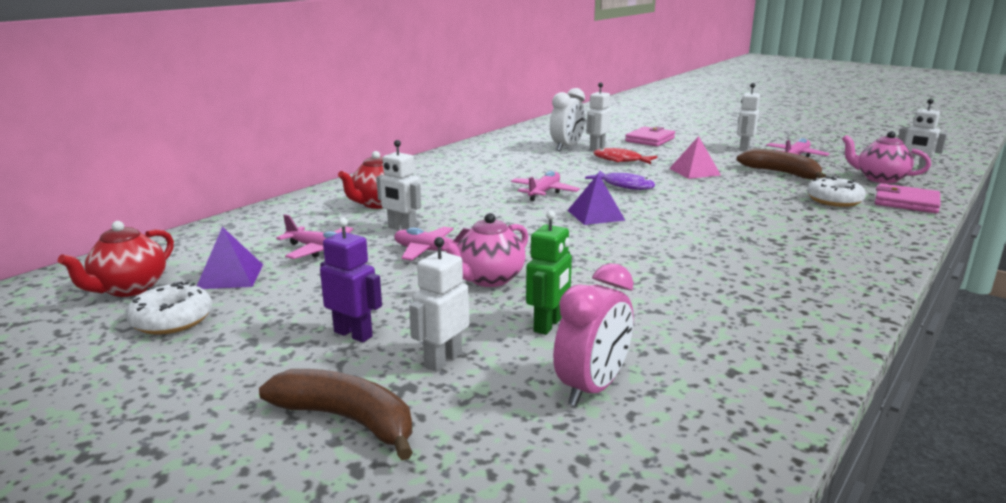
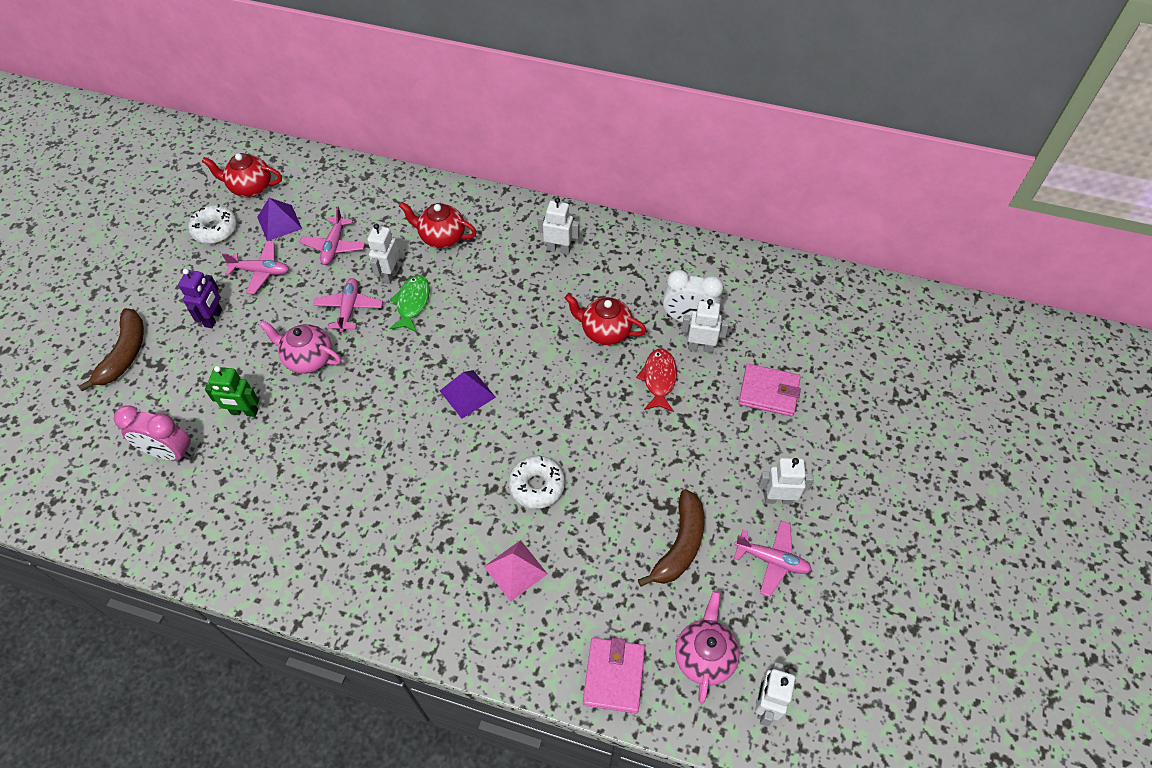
camera: 70 degrees right, 35 degrees up
white robot [409,237,469,372] -> white robot moved to [538,197,579,255]
pink plane [511,171,580,201] -> pink plane moved to [222,242,289,294]
purple fish [585,171,655,190] -> none
pink pyramid [669,136,721,179] -> pink pyramid moved to [484,540,547,602]
white donut [807,176,866,207] -> white donut moved to [508,456,565,509]
none -> green fish [389,275,430,332]
none -> red teapot [565,294,647,345]

